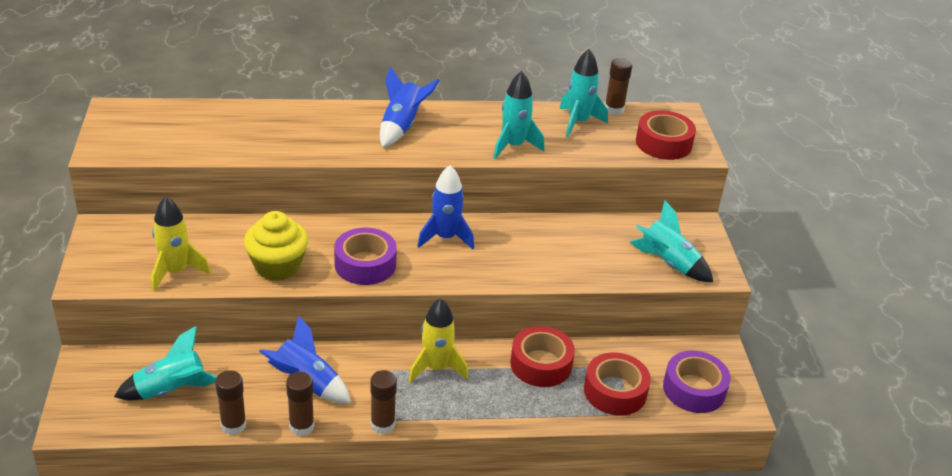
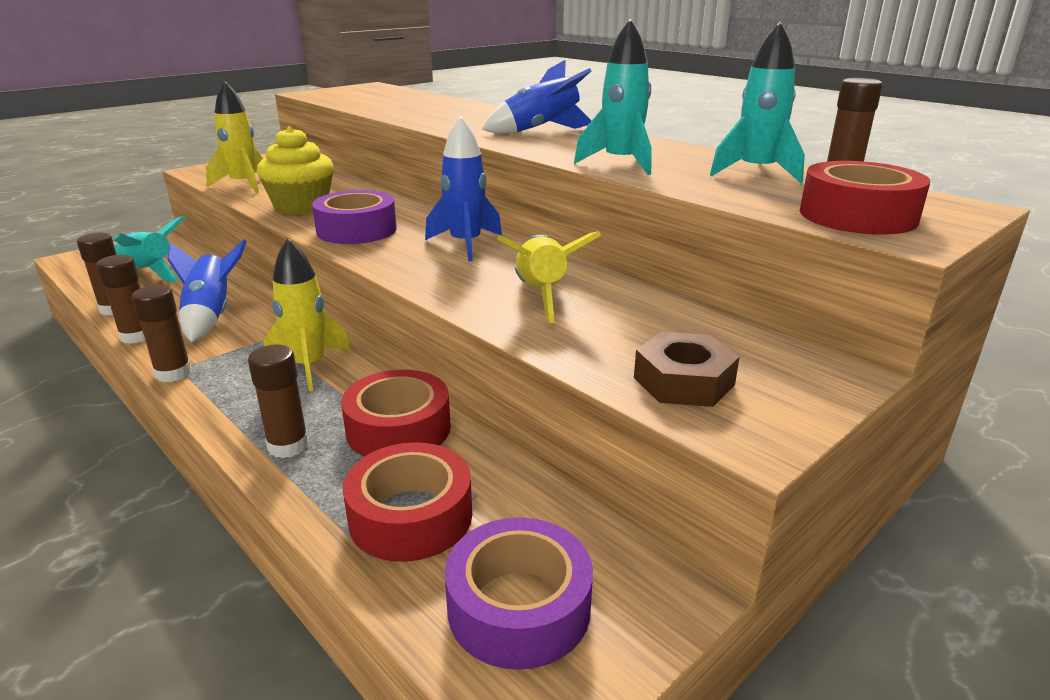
camera: 55 degrees right, 10 degrees down
turquoise rocket [629,200,713,282] -> brown nut [634,332,740,407]
none -> brown glue stick [248,345,309,458]
none -> yellow rocket [498,231,601,323]

